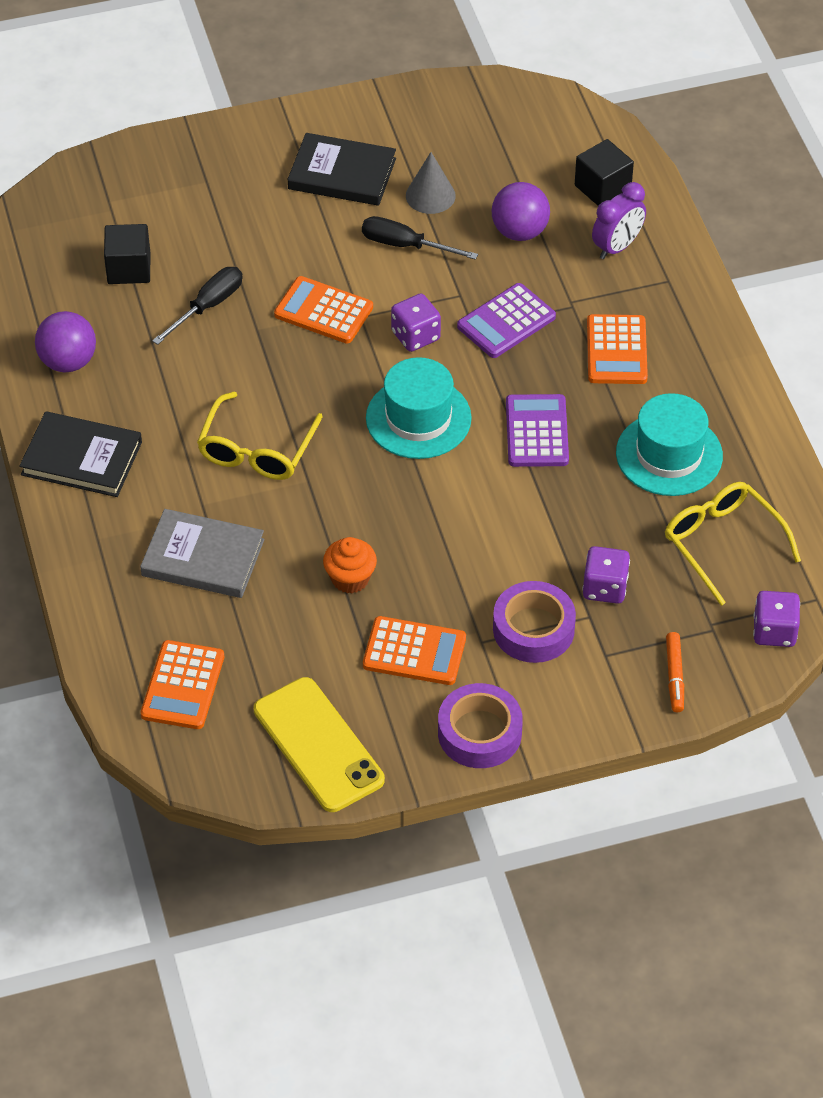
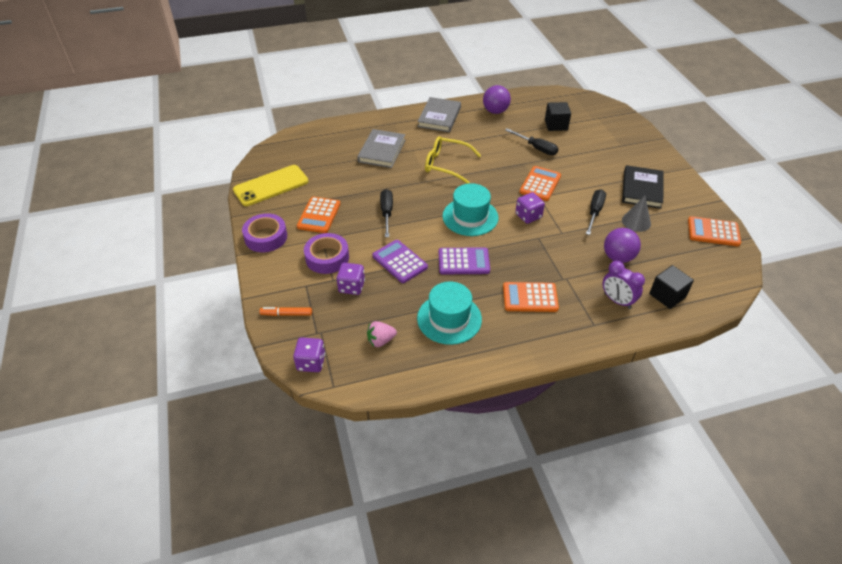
camera: 90 degrees right, 5 degrees down
black book [19,411,142,497] -> grey book [418,97,461,132]
orange calculator [141,640,224,729] -> orange calculator moved to [688,216,741,246]
orange cupcake [323,537,377,593] -> none
purple calculator [457,283,556,358] -> purple calculator moved to [372,240,428,283]
yellow glasses [665,482,801,606] -> pink strawberry [367,321,397,347]
none -> black screwdriver [380,189,393,237]

